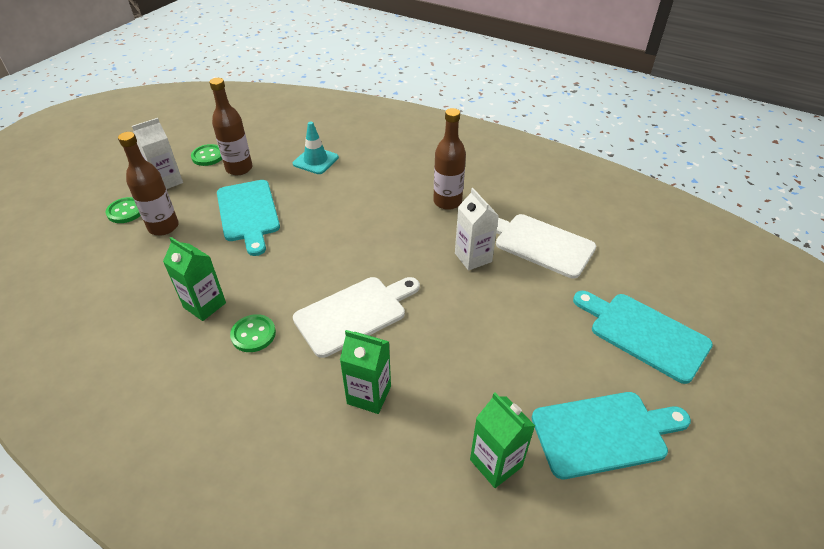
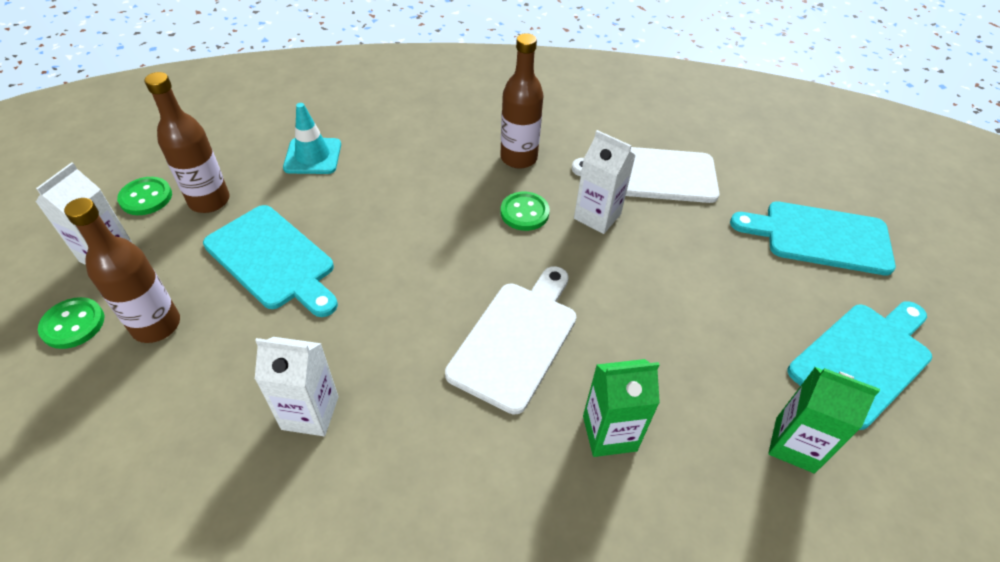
camera: 30 degrees left, 5 degrees up
green carton [163,237,226,321] -> white carton [255,337,339,436]
green button [230,314,276,352] -> green button moved to [500,192,550,231]

